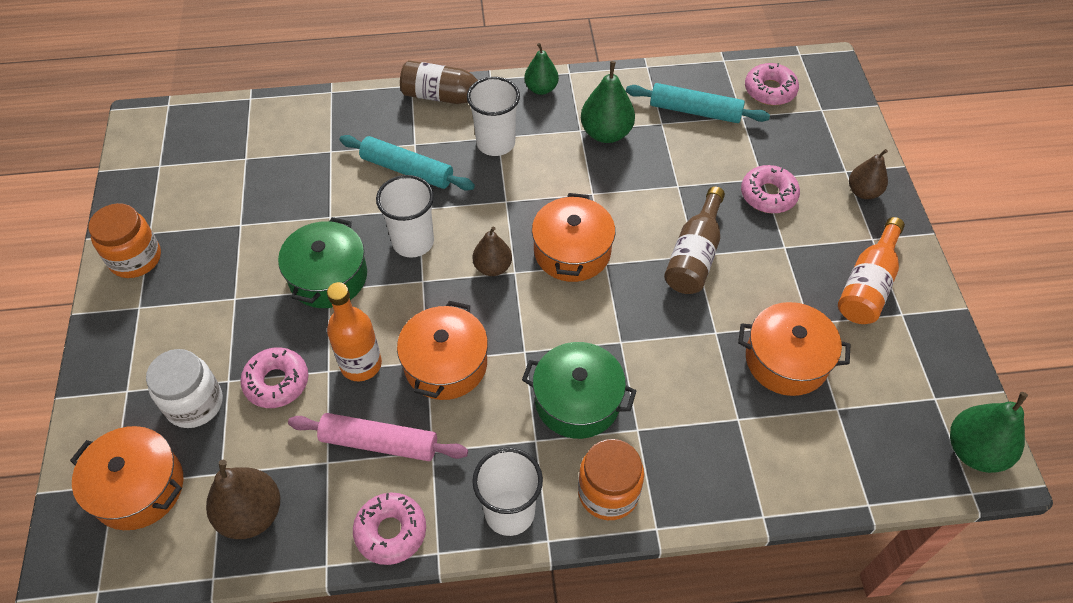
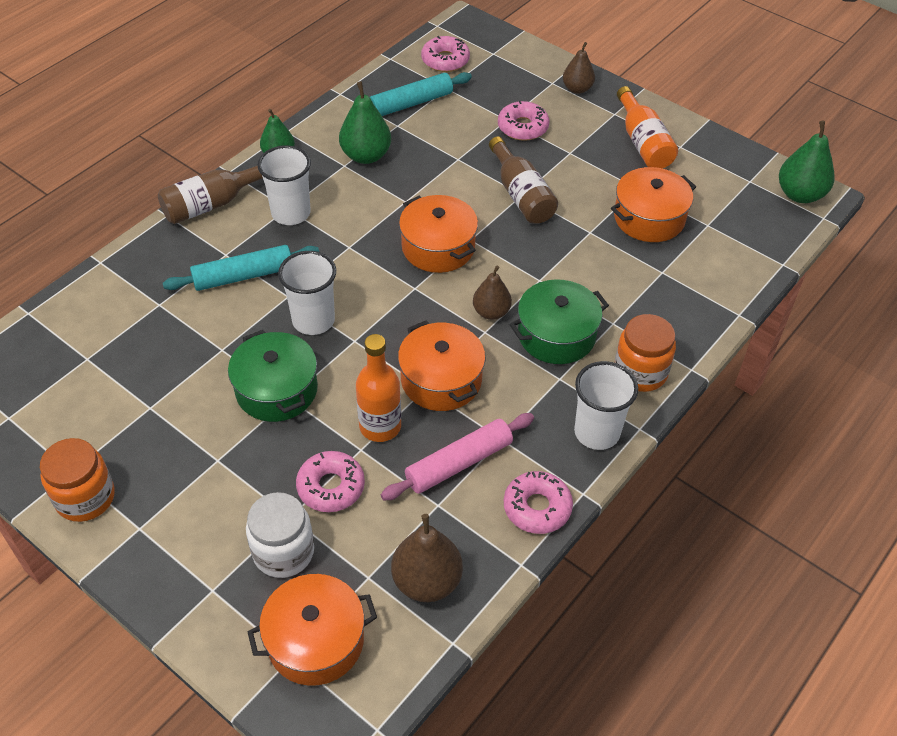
camera: 45 degrees left, 5 degrees down
brown pear [473,227,512,276] -> brown pear moved to [473,265,512,320]

